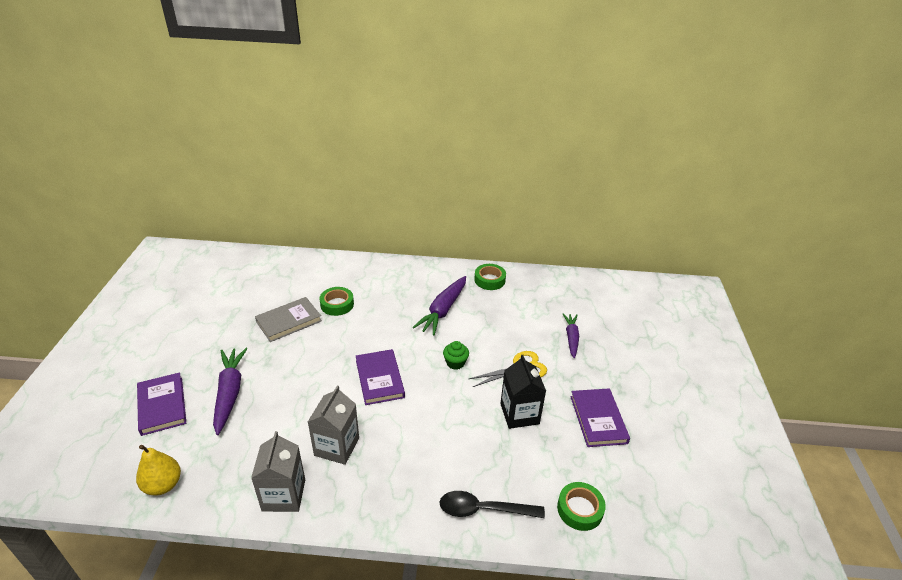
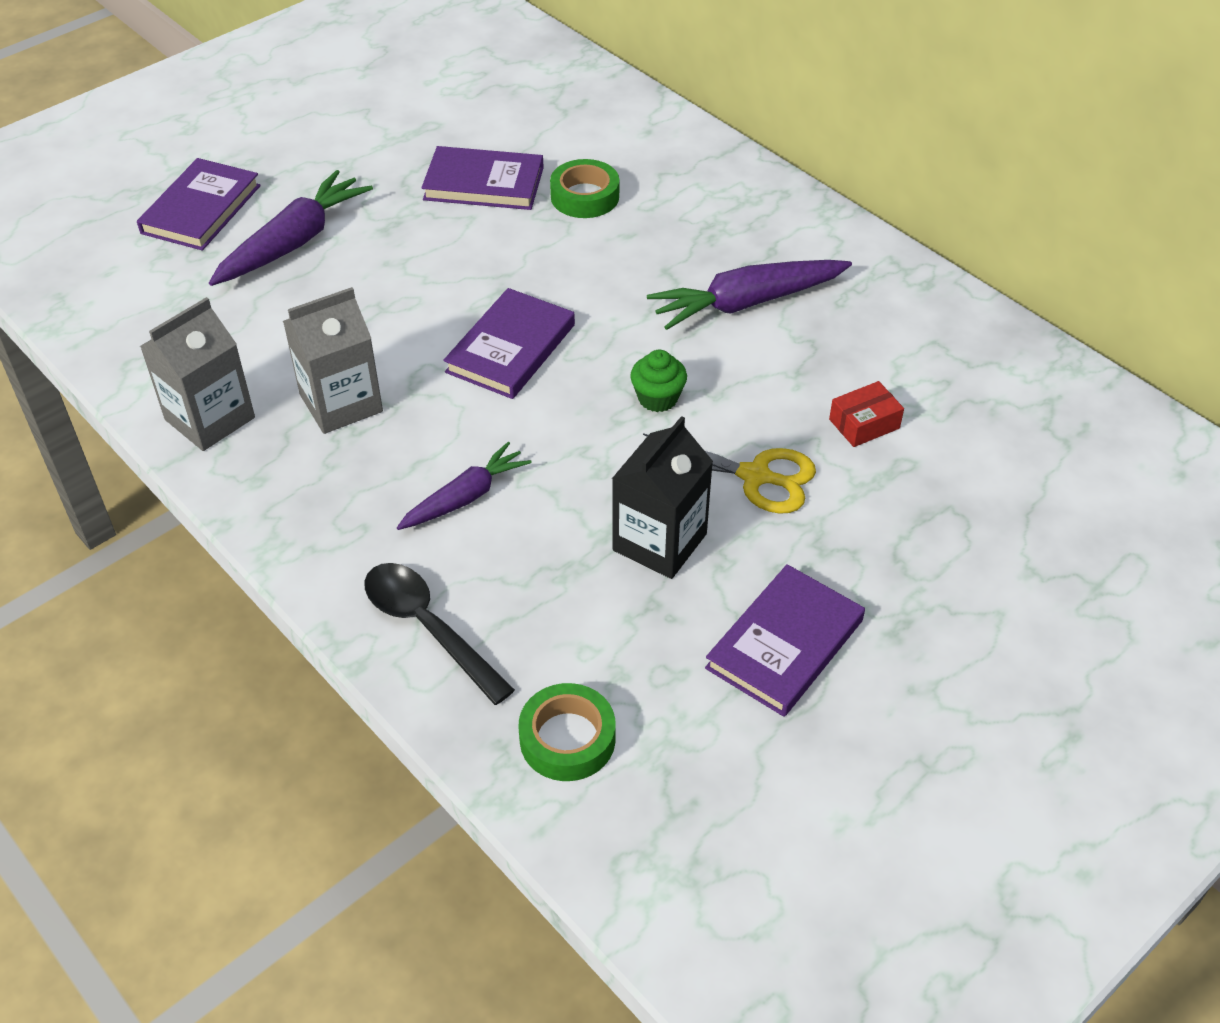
camera: 45 degrees right, 10 degrees up
yellow pear [136,445,181,496] -> none
grey book [255,297,322,342] -> purple book [421,146,544,210]
green tape [474,264,506,290] -> none
purple carrot [563,314,579,358] -> purple carrot moved to [397,442,532,530]
none -> red box [829,381,904,447]

